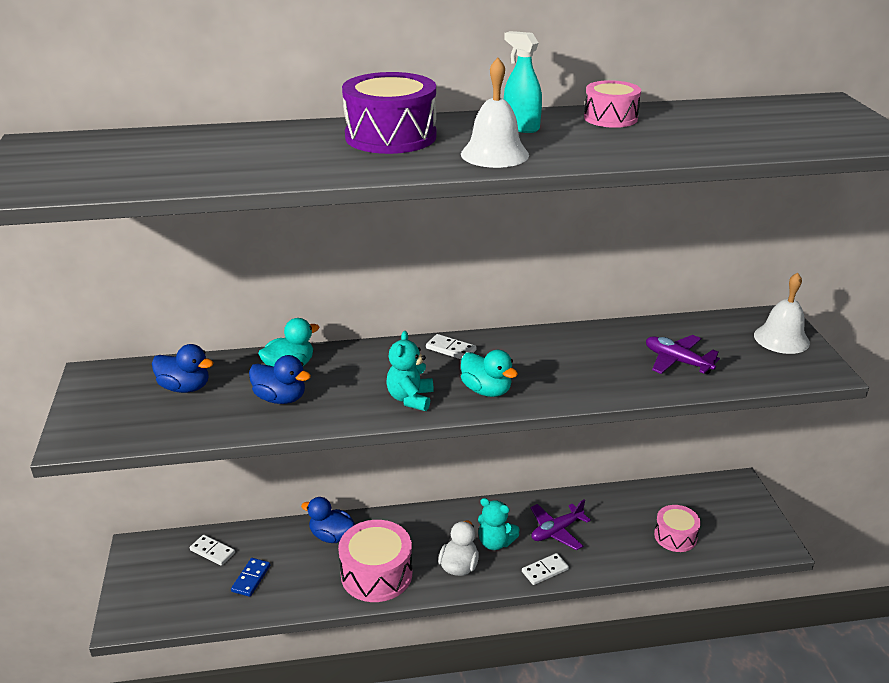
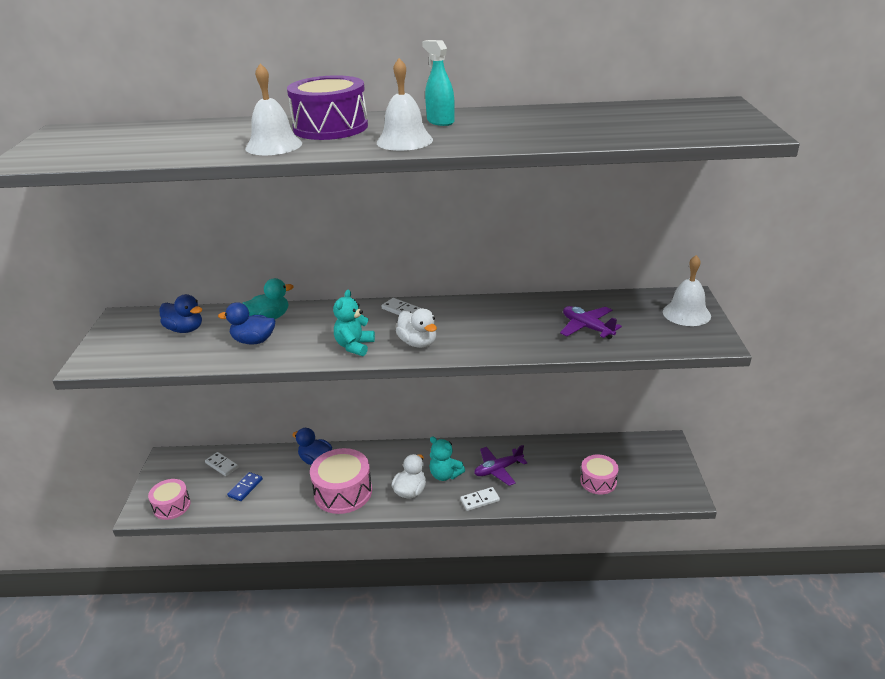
camera: 10 degrees right, 0 degrees up
blue duck [249,355,311,404] -> blue duck turned 150 degrees clockwise [218,302,276,345]
turquoise duck [461,350,518,397] -> white duck [396,308,437,348]
pink drum [584,80,641,128] -> pink drum moved to [148,479,191,520]
none -> white bell [245,63,302,155]

